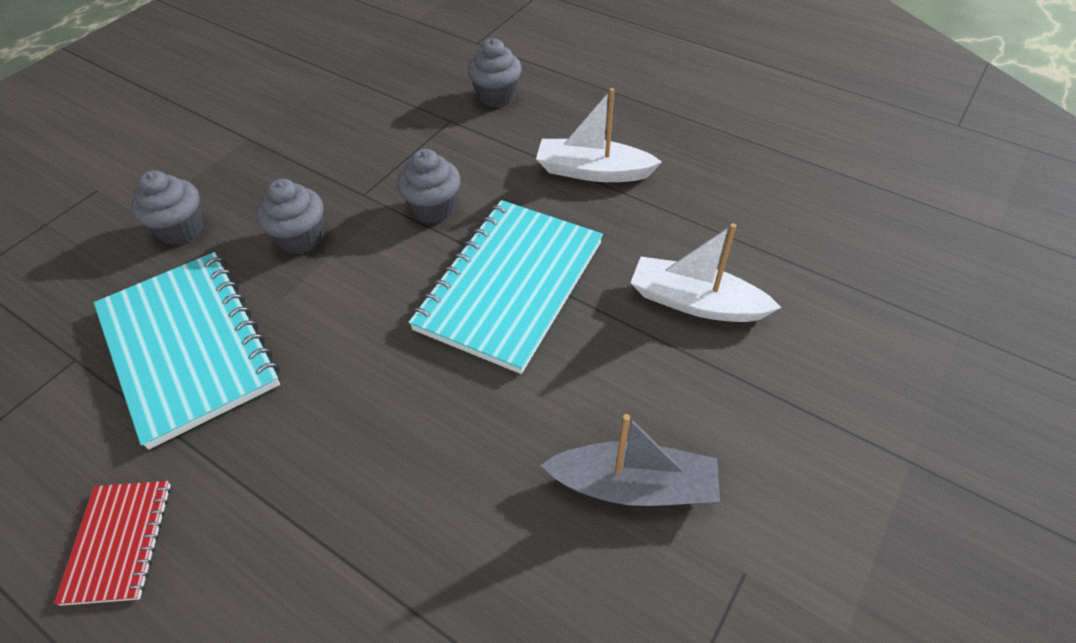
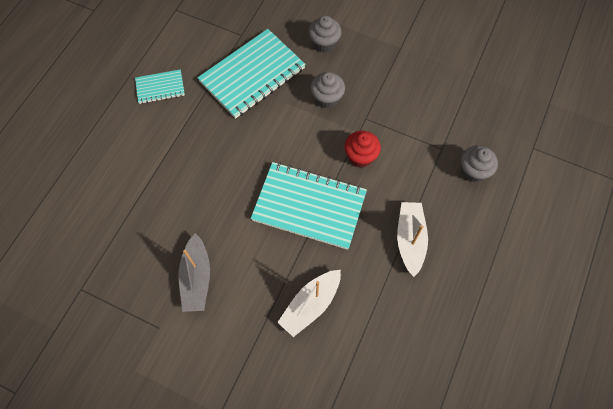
camera: 80 degrees right, 15 degrees up
red notebook [54,481,171,606] -> turquoise notebook [135,69,185,104]
grey cupcake [397,149,460,224] -> red cupcake [344,131,381,168]
white boat [630,223,781,322] -> white boat turned 150 degrees counterclockwise [277,270,341,337]

